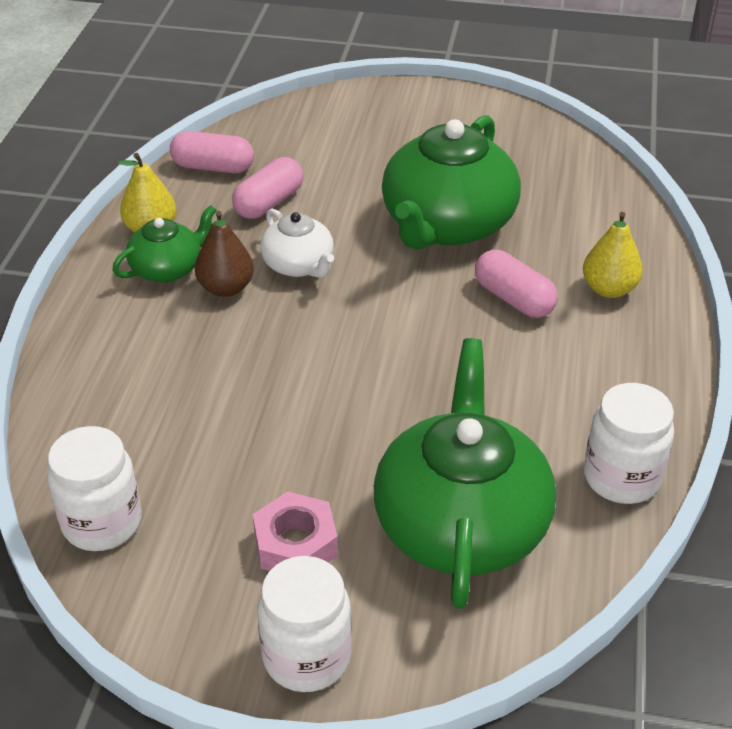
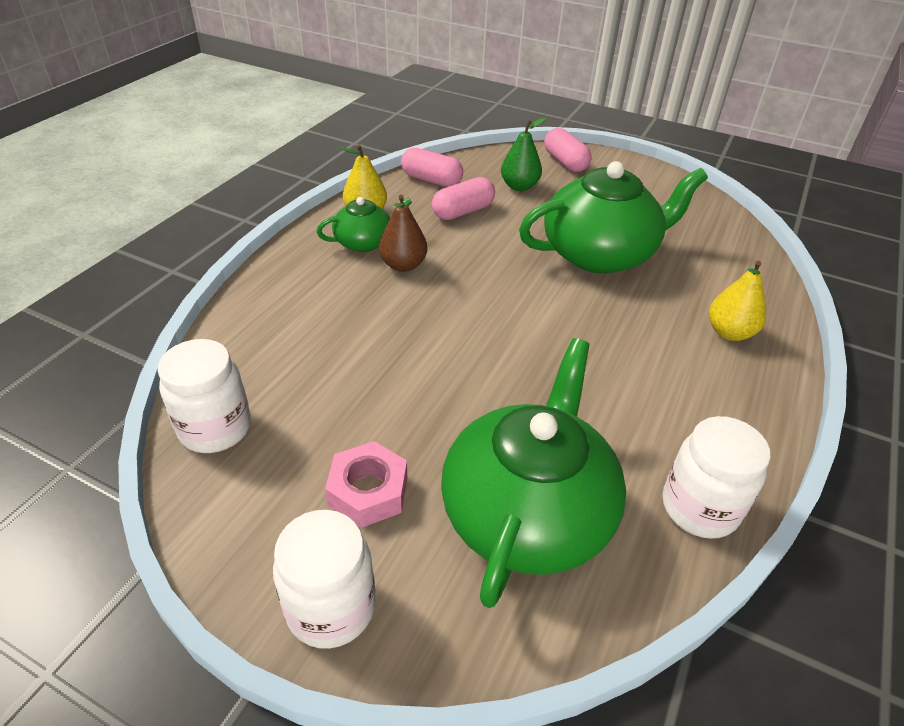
camera: 15 degrees right, 0 degrees up
white teapot [260,209,334,278] -> none
green teapot [382,115,521,250] -> green teapot turned 150 degrees counterclockwise [519,161,708,274]
pink capsule [475,250,558,318] -> pink capsule moved to [544,128,592,172]
none -> green pear [501,118,546,191]

